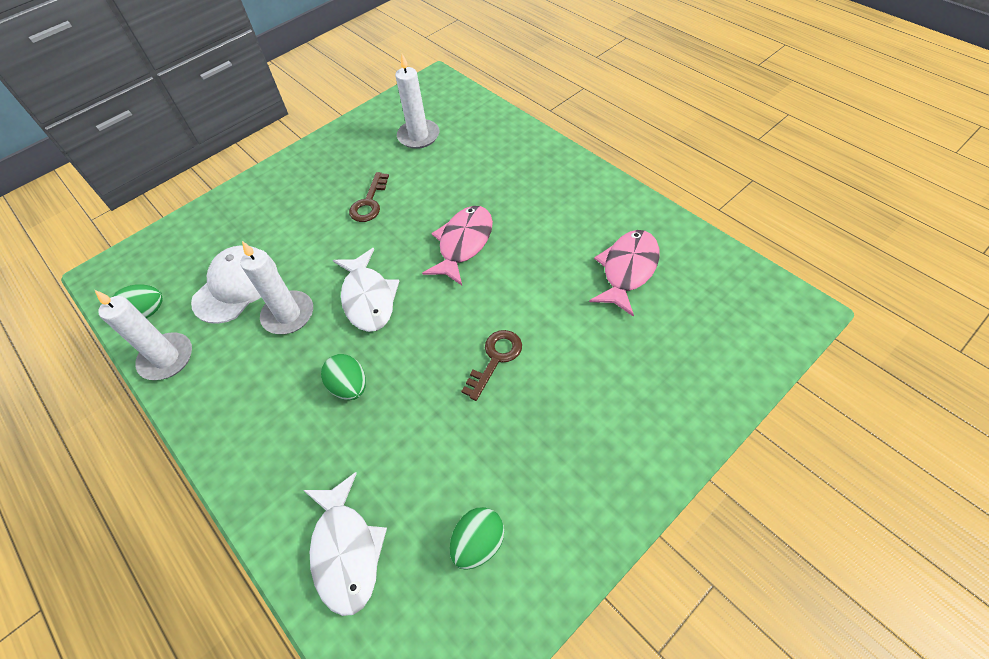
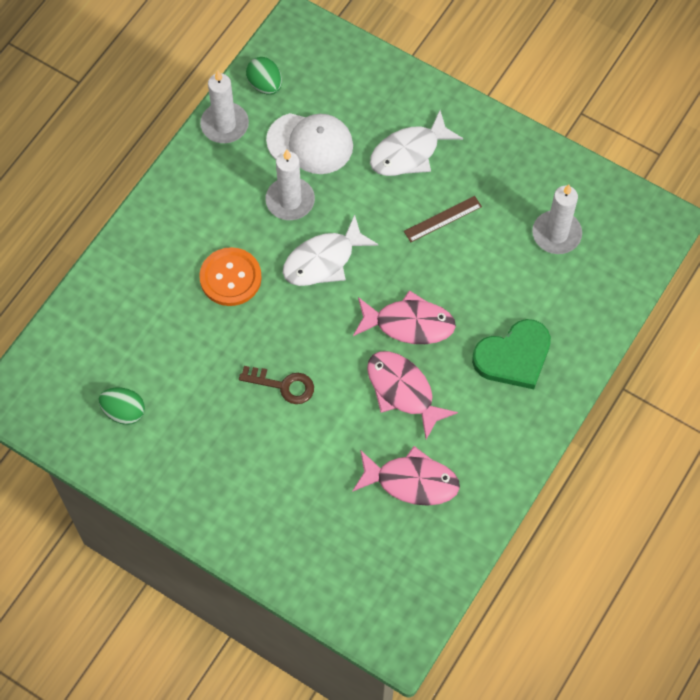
camera: 70 degrees right, 10 degrees up
white fish [303,472,387,616] -> white fish moved to [370,110,463,176]
green egg [321,354,366,400] -> orange button [199,247,262,306]
brown key [349,172,389,222] -> brown ruler [404,196,482,242]
none -> pink fish [367,351,458,440]
none -> green heart [472,319,551,389]

